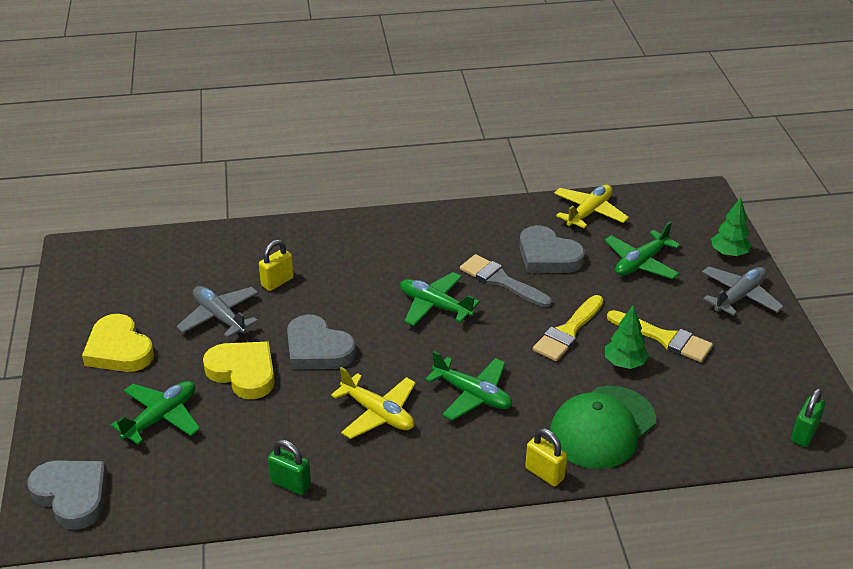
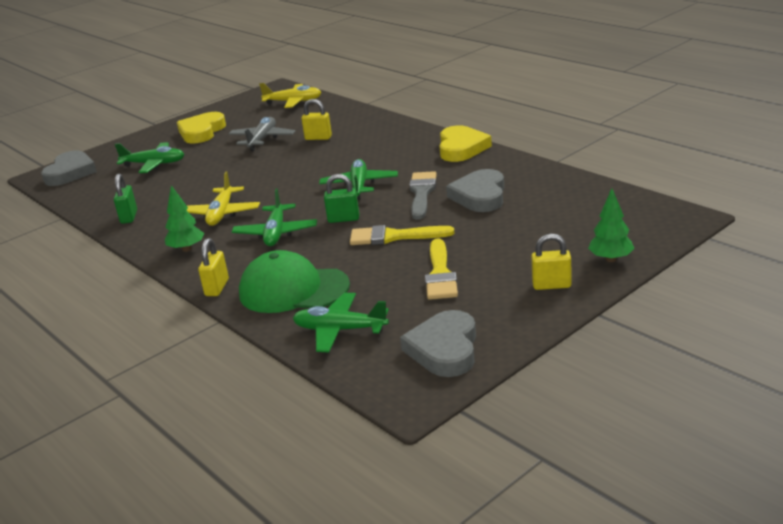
camera: 60 degrees right, 10 degrees down
yellow heart [203,342,275,399] -> yellow heart moved to [439,126,492,162]
grey heart [287,314,356,370] -> grey heart moved to [400,310,476,377]
yellow plane [554,185,629,229] -> yellow plane moved to [259,83,322,108]
green plane [604,221,680,279] -> green plane moved to [293,293,389,352]
green tree [605,304,649,369] -> green tree moved to [165,185,204,252]
grey plane [702,266,784,316] -> yellow padlock [531,233,572,290]
green padlock [791,388,826,447] -> green padlock moved to [324,174,359,223]

